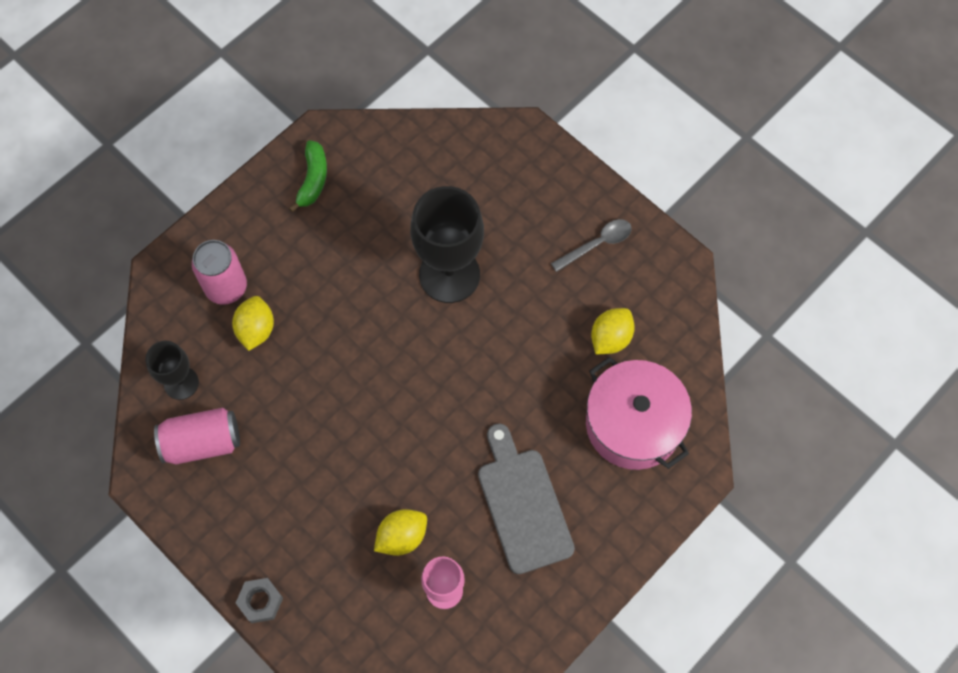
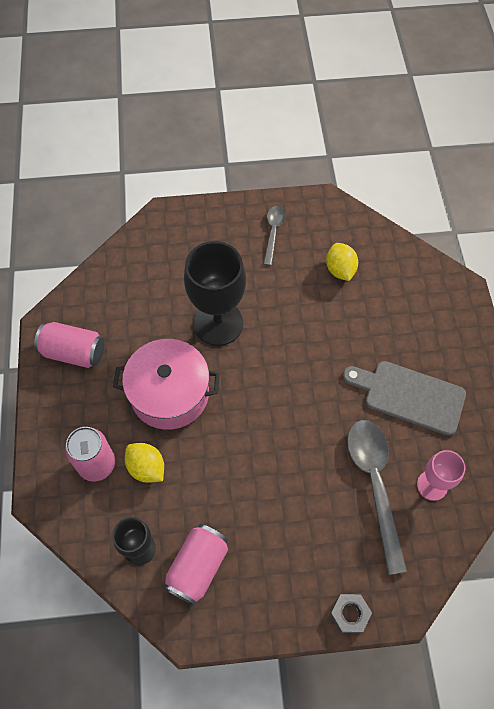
camera: 50 degrees left, 5 degrees down
green banana [289,140,327,212] -> pink can [34,322,104,368]
yellow lemon [374,509,427,556] -> grey spoon [347,420,407,575]
pink pot [586,357,692,470] -> pink pot moved to [113,339,220,430]

